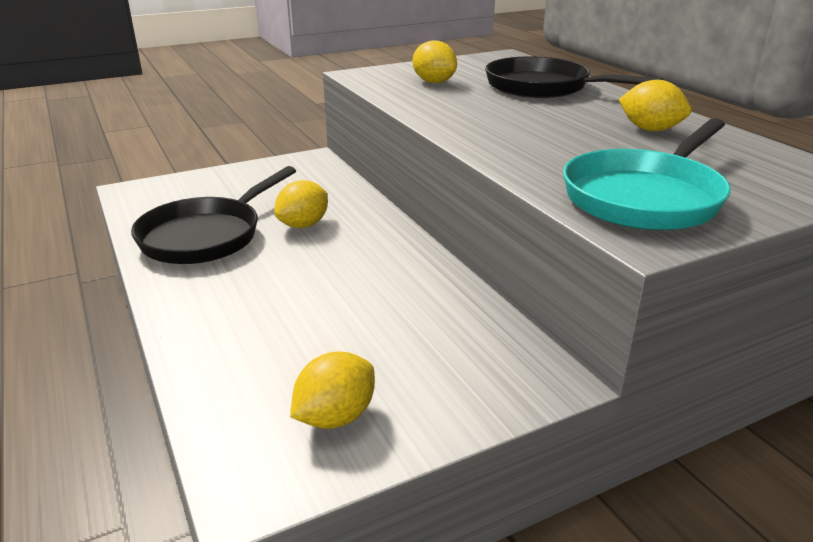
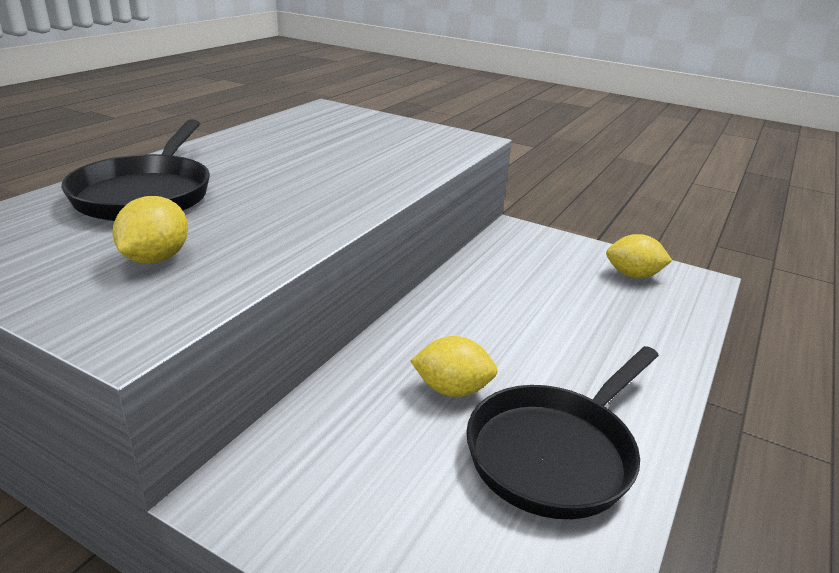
camera: 125 degrees left, 0 degrees up
black pan [131,166,296,264] -> black pan turned 135 degrees clockwise [466,346,659,519]
turquoise pan [563,118,731,230] -> none
yellow lemon [619,80,691,131] -> none

